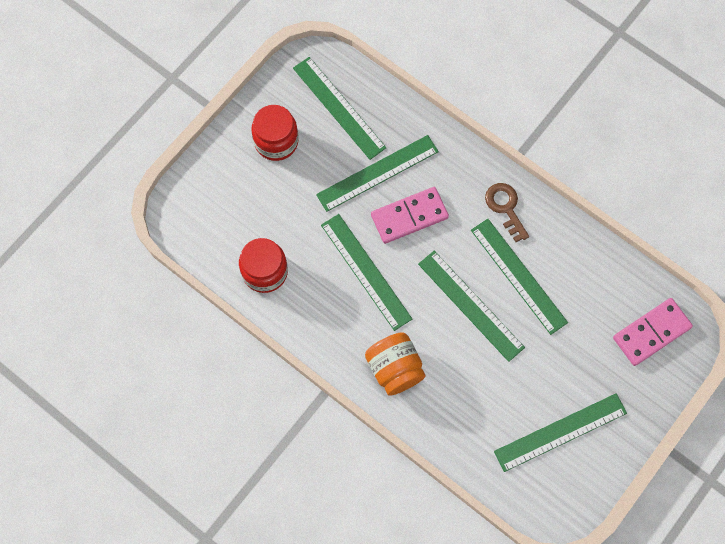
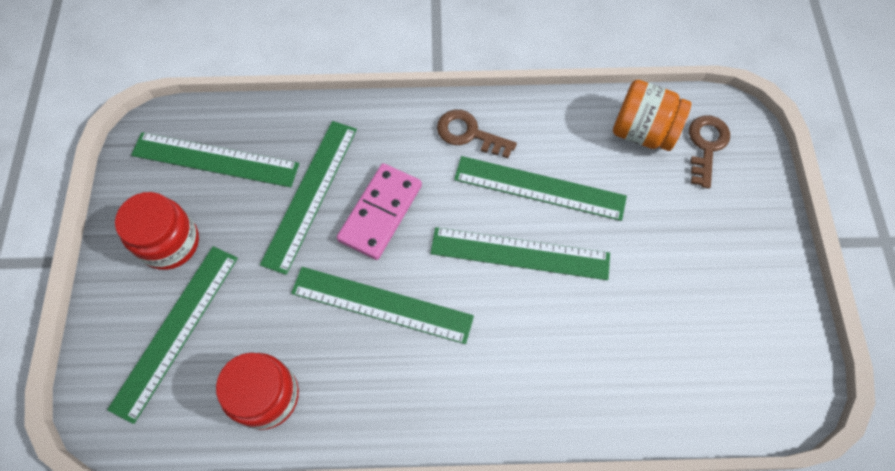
camera: 40 degrees left, 5 degrees down
orange jar [365,332,425,396] -> orange jar moved to [613,80,691,151]
green ruler [494,393,627,472] -> green ruler moved to [107,246,238,424]
pink domino [613,298,693,366] -> brown key [689,115,730,189]

